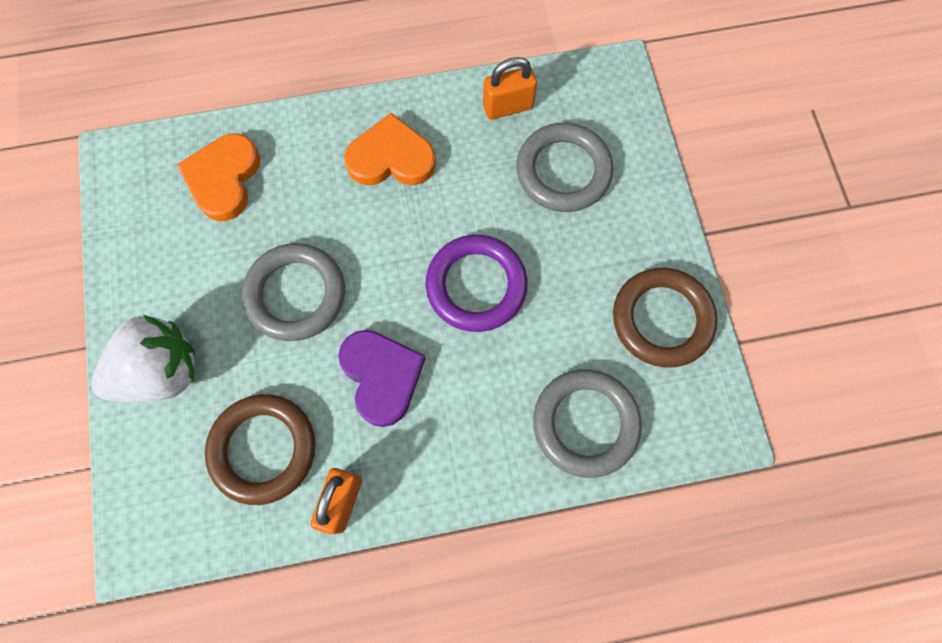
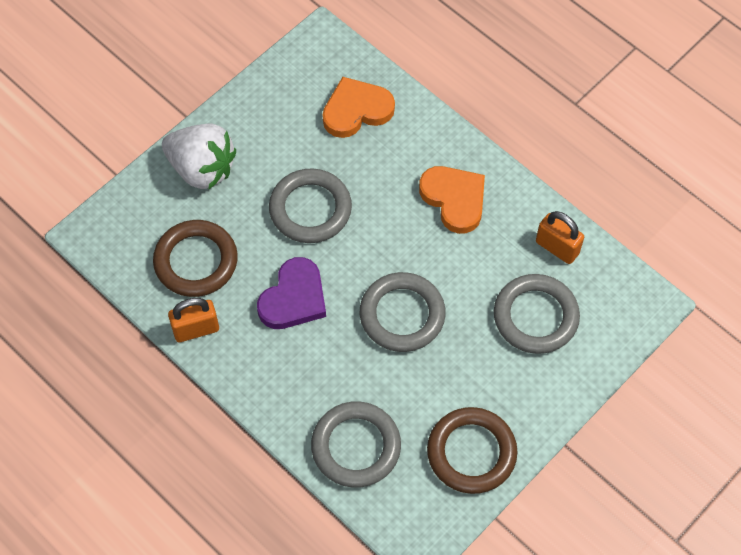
camera: 55 degrees right, 10 degrees down
purple ring [425,235,528,332] -> grey ring [360,272,446,352]

